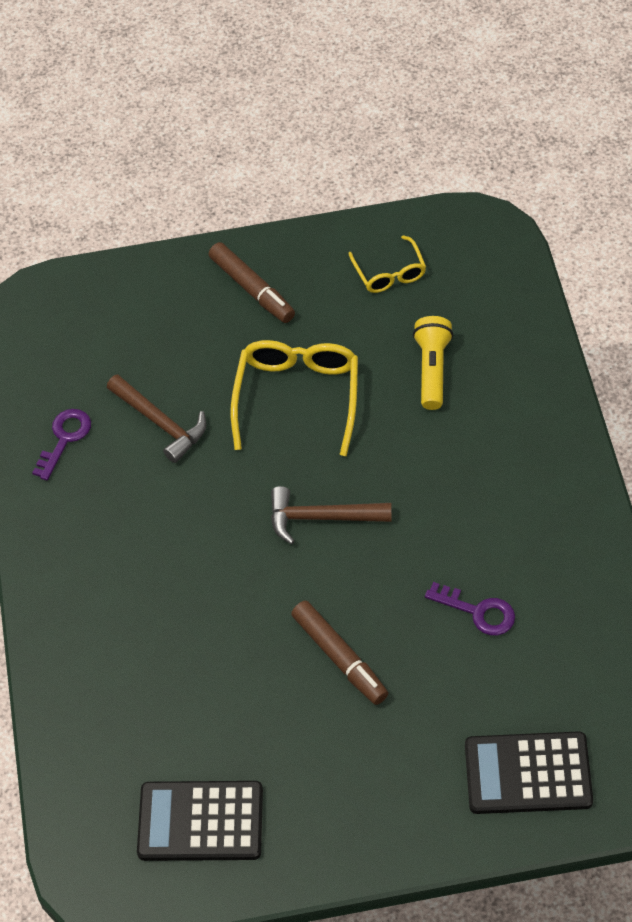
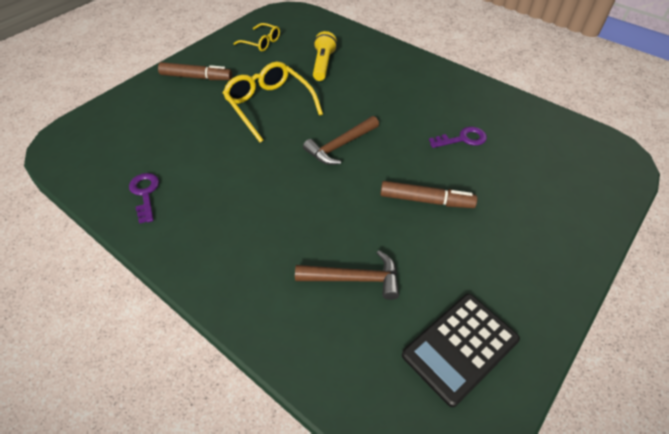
camera: 45 degrees left, 5 degrees down
brown hammer [107,374,207,463] -> brown hammer moved to [295,250,399,300]
yellow flashlight [413,316,453,410] -> yellow flashlight turned 45 degrees clockwise [313,31,337,81]
black calculator [465,731,593,814] -> none

